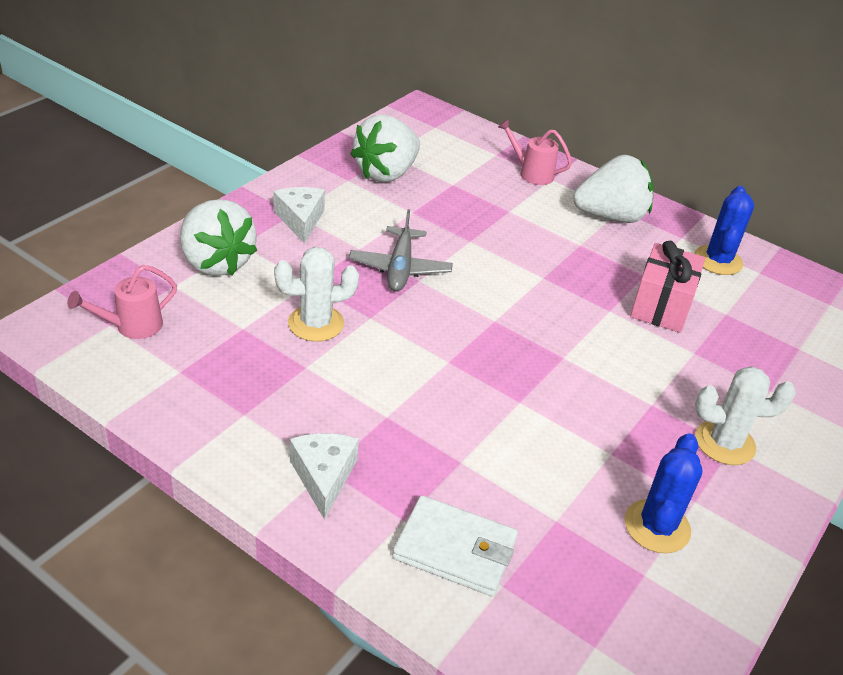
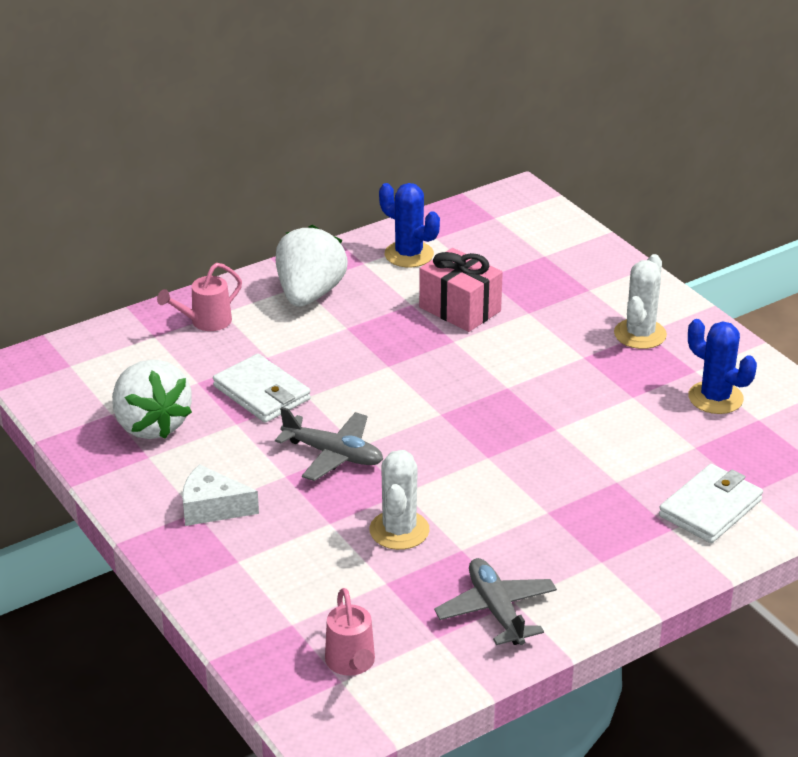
camera: 65 degrees left, 5 degrees down
white strawberry [180,199,257,276] -> none
white cheese [290,433,359,520] -> none
none -> white wallet [213,354,311,423]
none -> grey plane [434,558,557,645]

